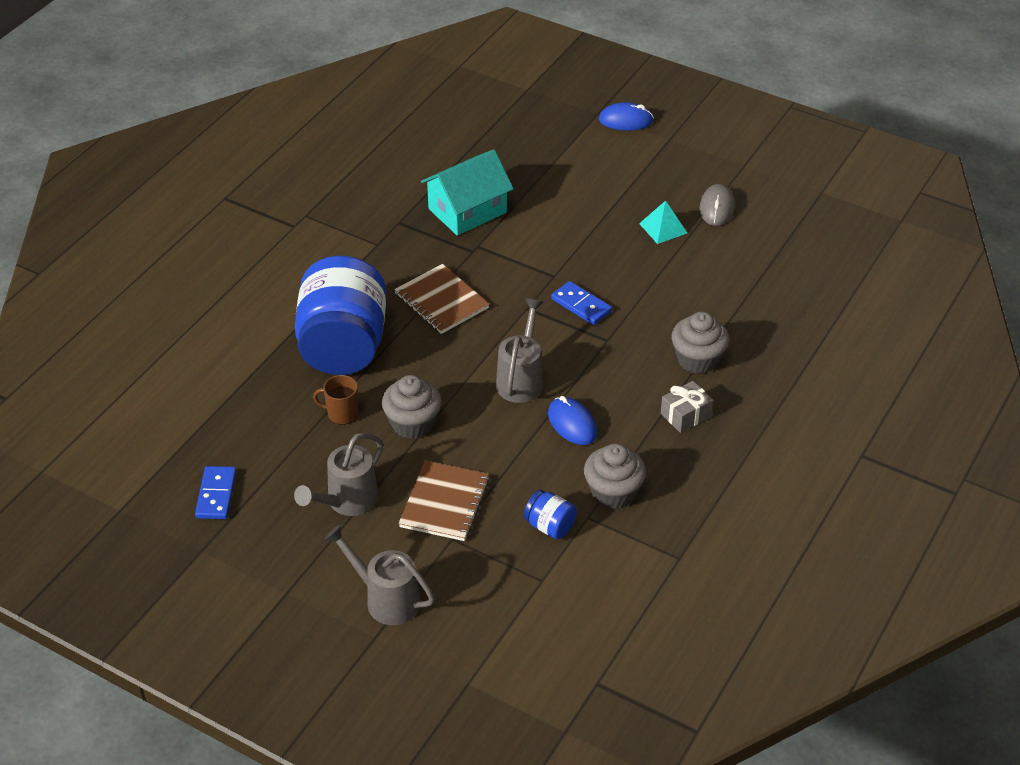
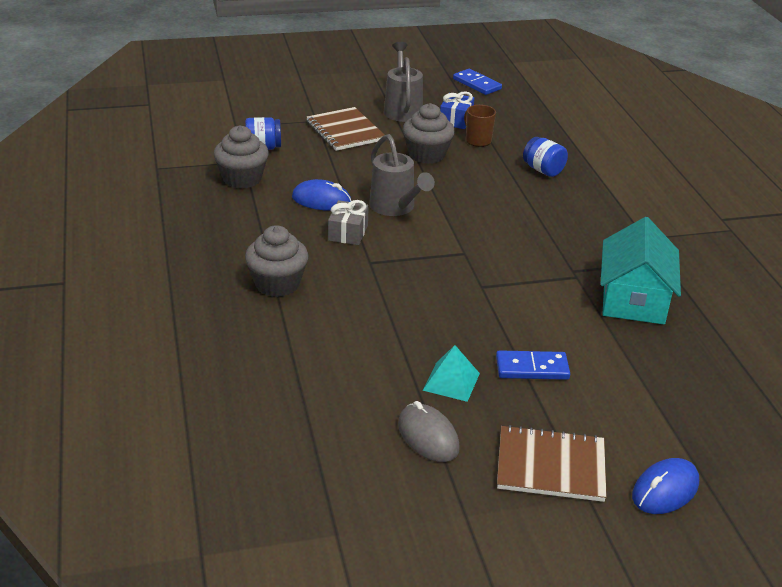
camera: 135 degrees right, 10 degrees down
blue jar [295,256,386,375] -> blue jar [523,137,568,177], size x0.41
brown mug [313,375,358,425] -> brown mug turned 90 degrees counterclockwise [464,105,496,147]
grey watering can [324,525,435,625] -> none
brown notebook [394,264,489,334] -> brown notebook moved to [497,425,607,502]
blue domino [551,281,612,325] -> blue domino moved to [496,350,570,380]
grey gift [661,381,713,433] -> grey gift moved to [328,200,369,245]
none -> blue gift [440,91,474,129]

